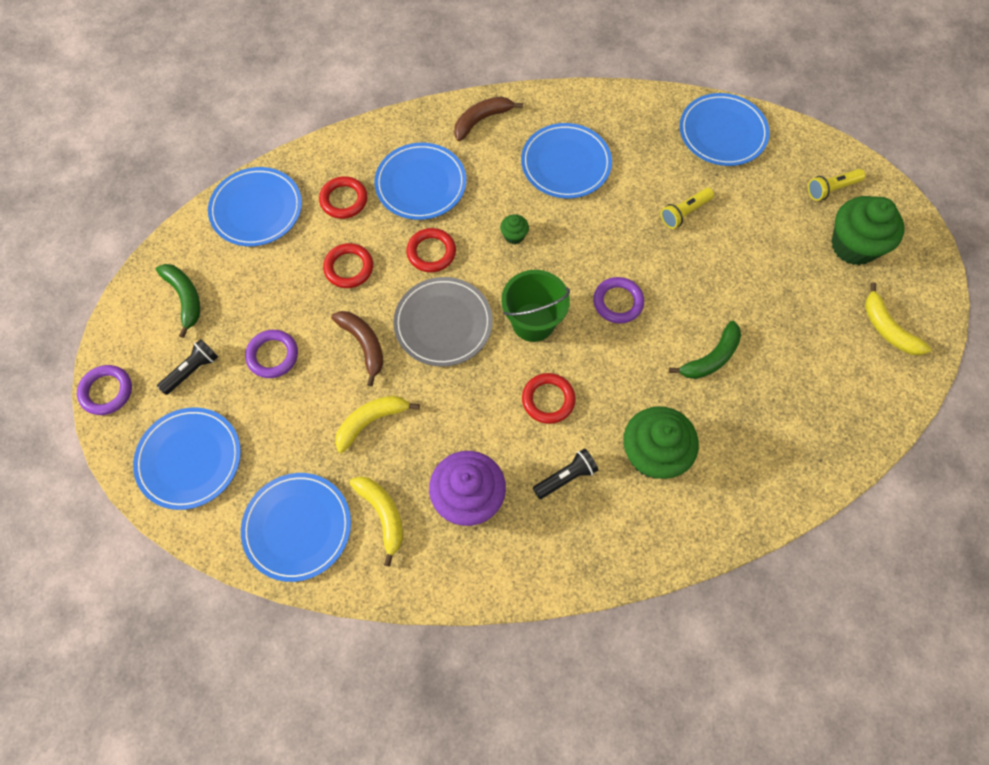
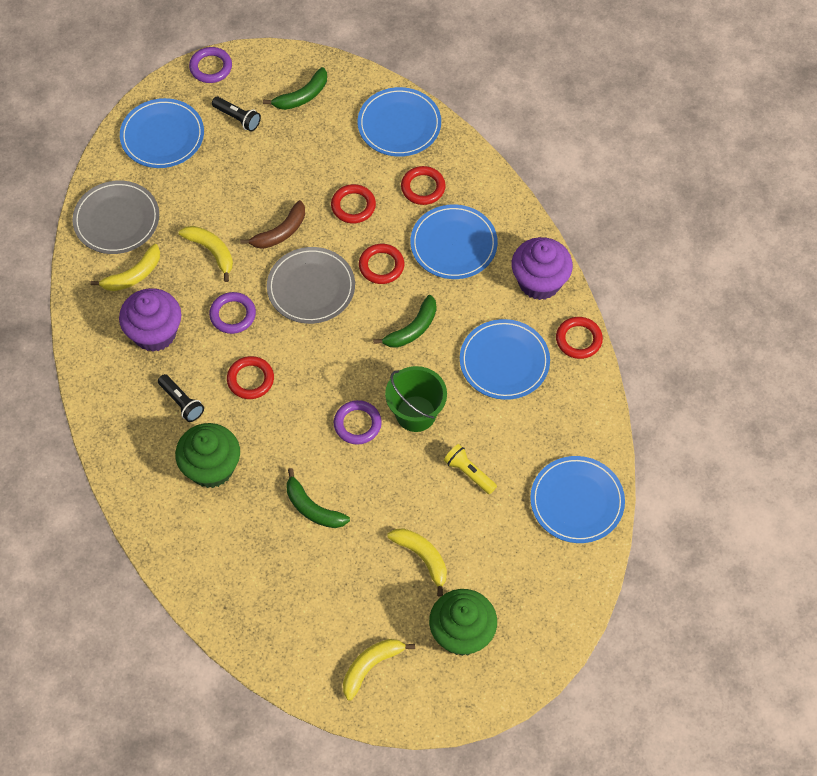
camera: 80 degrees right, 5 degrees down
blue plate [241,473,351,582] -> grey plate [72,181,159,254]
purple ring [245,330,298,378] -> purple ring moved to [209,292,256,334]
brown banana [454,96,523,141] -> purple cupcake [512,237,573,300]
green cupcake [500,215,529,244] -> green banana [373,295,436,348]
green bucket [501,270,570,342] -> green bucket moved to [385,366,447,432]
yellow flashlight [808,169,865,201] -> none
none -> yellow banana [387,528,447,597]
none -> red ring [556,317,603,359]

